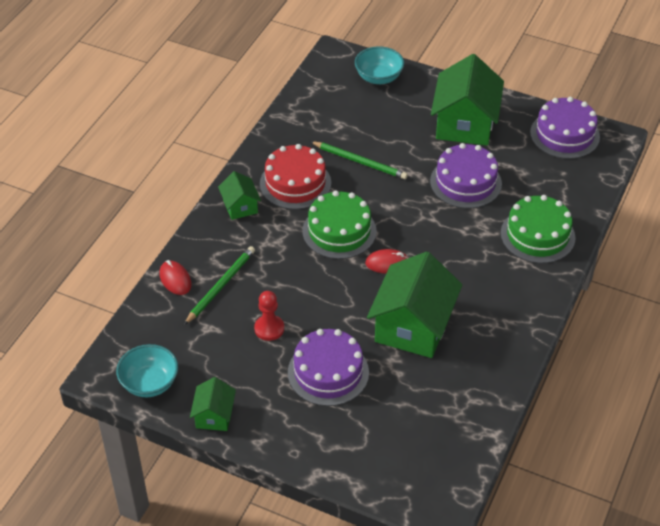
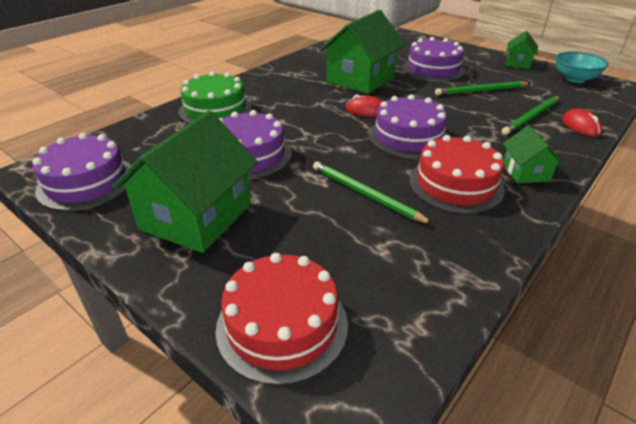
camera: 165 degrees left, 10 degrees down
red pawn [254,291,284,341] -> green pencil [435,81,530,95]
green cake [302,191,377,259] -> purple cake [369,94,448,158]
turquoise bowl [355,46,404,84] -> red cake [216,253,348,385]

